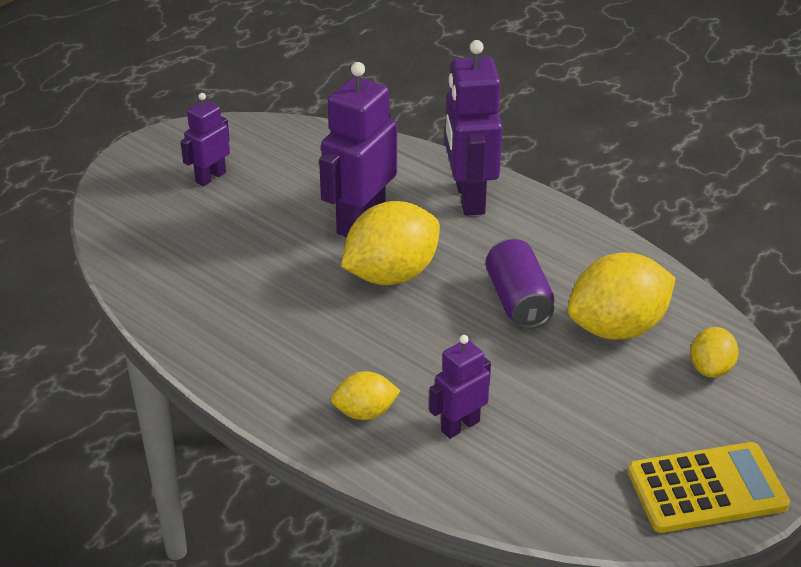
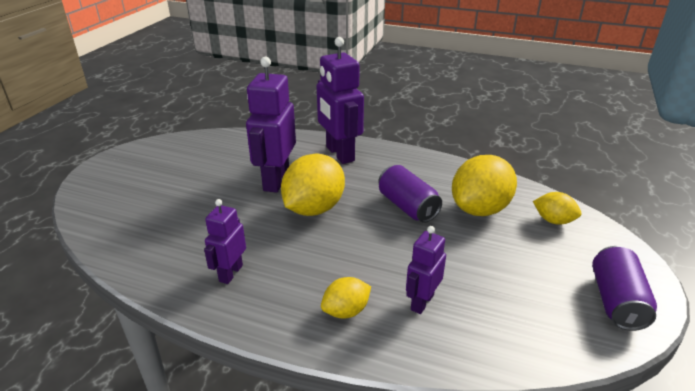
camera: 20 degrees left, 5 degrees down
purple robot [180,93,230,186] -> purple robot moved to [204,199,246,284]
yellow calculator [628,442,790,533] -> purple can [592,246,657,331]
yellow lemon [690,327,739,378] -> yellow lemon turned 60 degrees counterclockwise [533,192,581,225]

